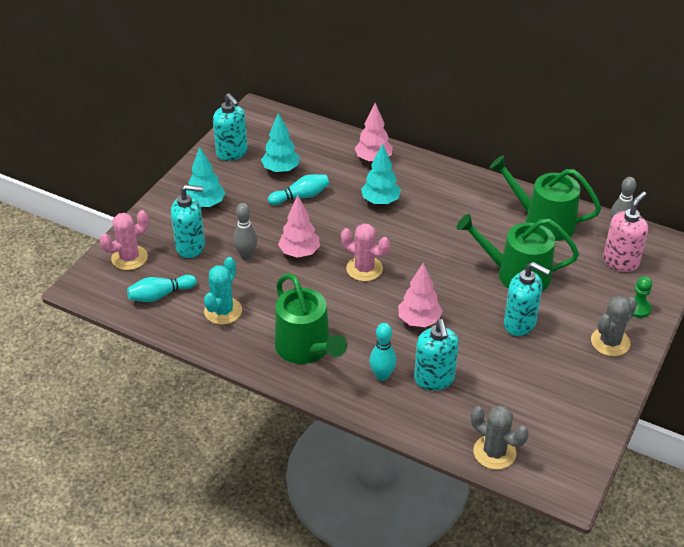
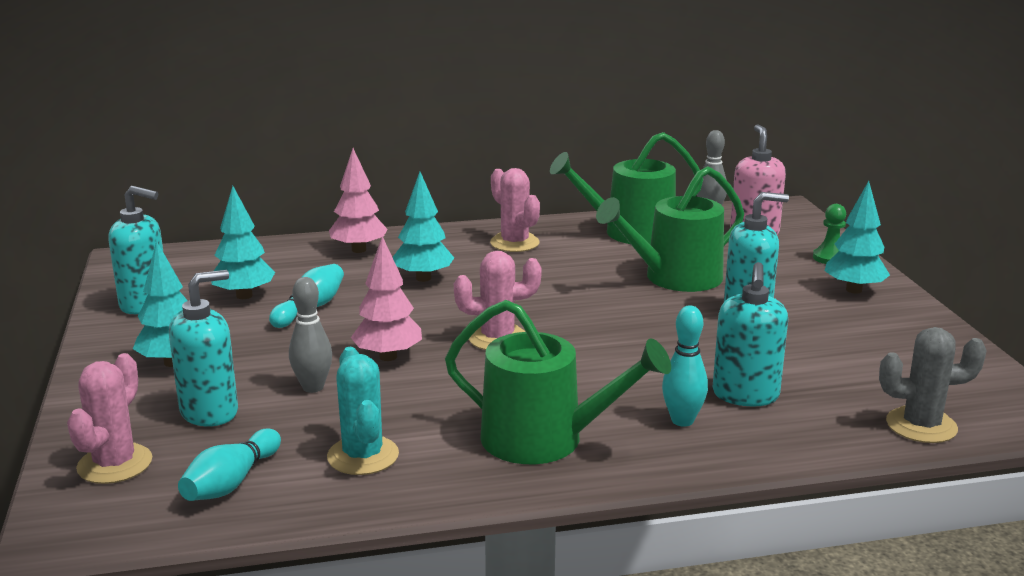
camera: 40 degrees left, 20 degrees down
pink tree [398,262,443,327] -> none
turquoise soap dispenser [414,319,459,391] -> turquoise soap dispenser turned 60 degrees clockwise [713,262,788,407]
grey cactus [591,296,637,356] -> turquoise tree [824,181,890,293]
none -> pink cactus [490,168,540,252]

